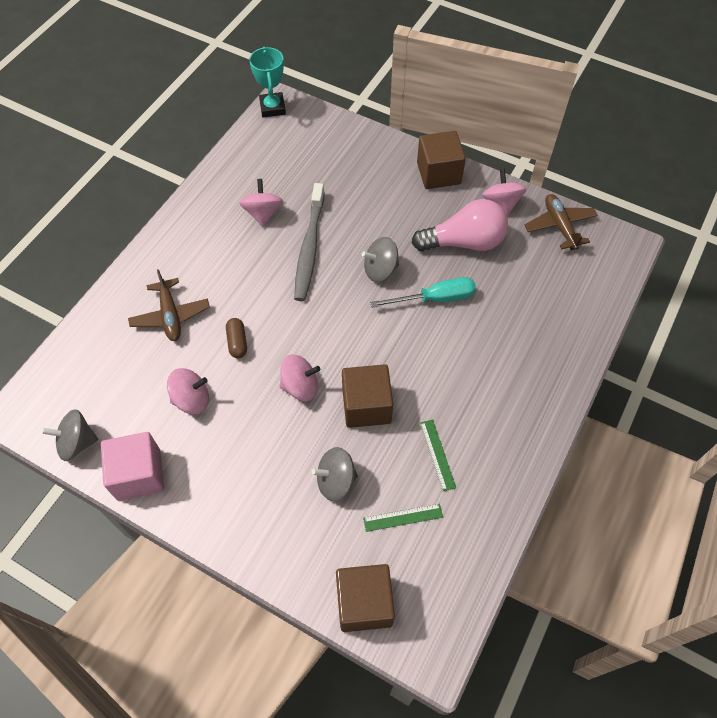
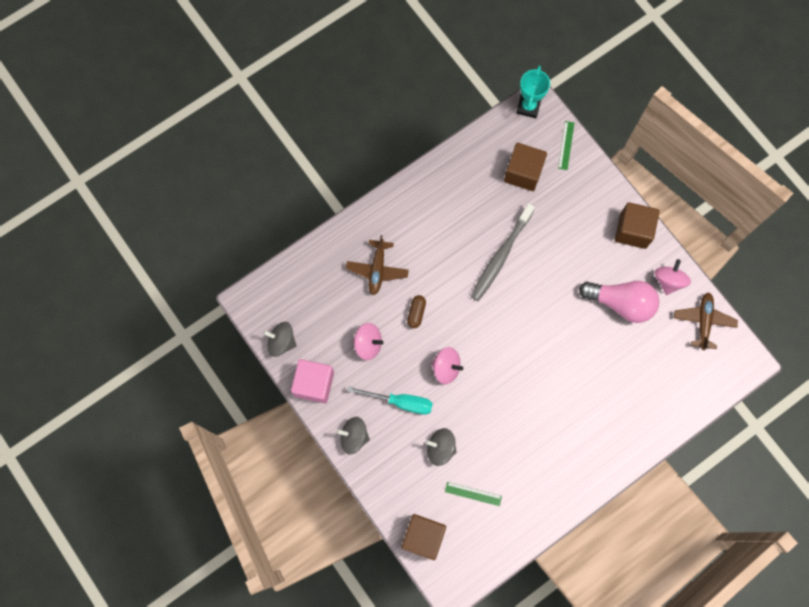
camera: 25 degrees right, 15 degrees up
pink spinning top [239,179,283,227] -> none
brown cube [342,364,393,428] -> brown cube moved to [504,143,547,191]
grey spinning top [362,237,399,282] -> grey spinning top moved to [336,417,370,455]
turquoise screwdriver [370,277,476,308] -> turquoise screwdriver moved to [347,386,433,415]
green ruler [420,419,456,491] -> green ruler moved to [558,121,574,170]

